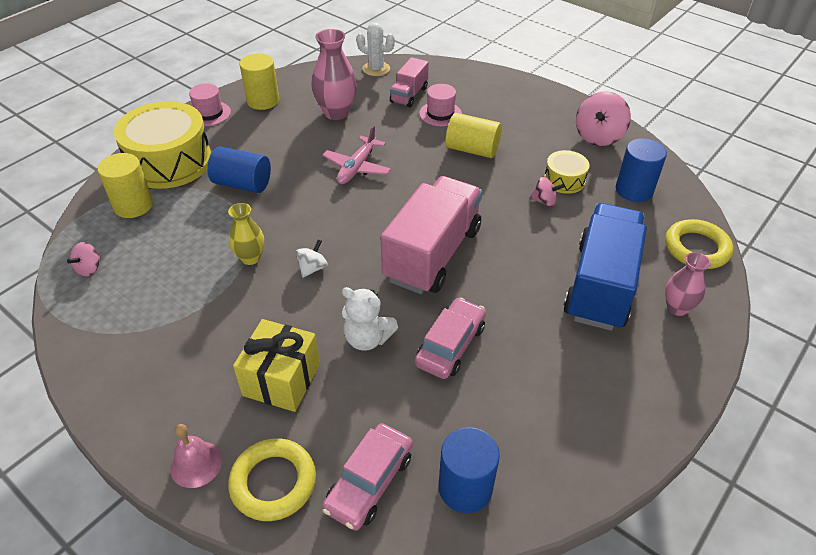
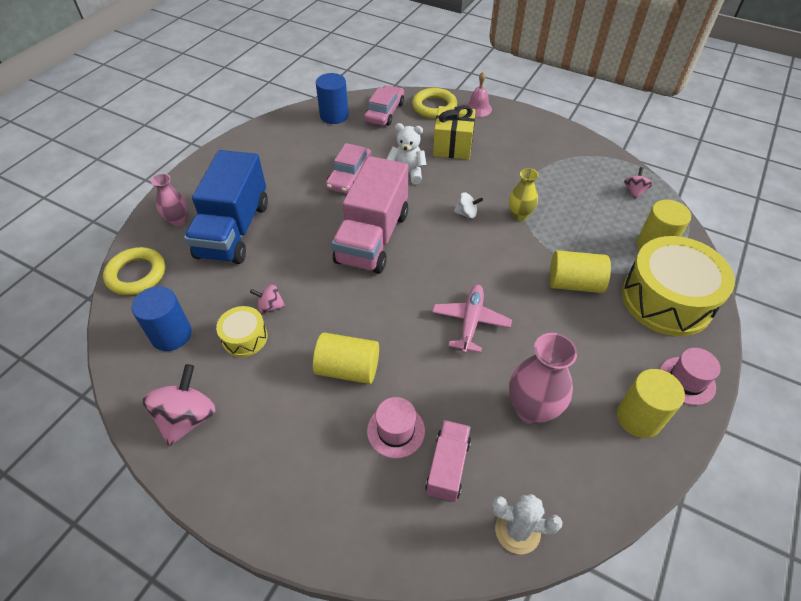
camera: 170 degrees right, 5 degrees up
blue cylinder [207,146,271,193] -> yellow cylinder [549,250,611,293]
white spinning top [296,239,328,278] -> white spinning top turned 105 degrees counterclockwise [454,192,483,219]

